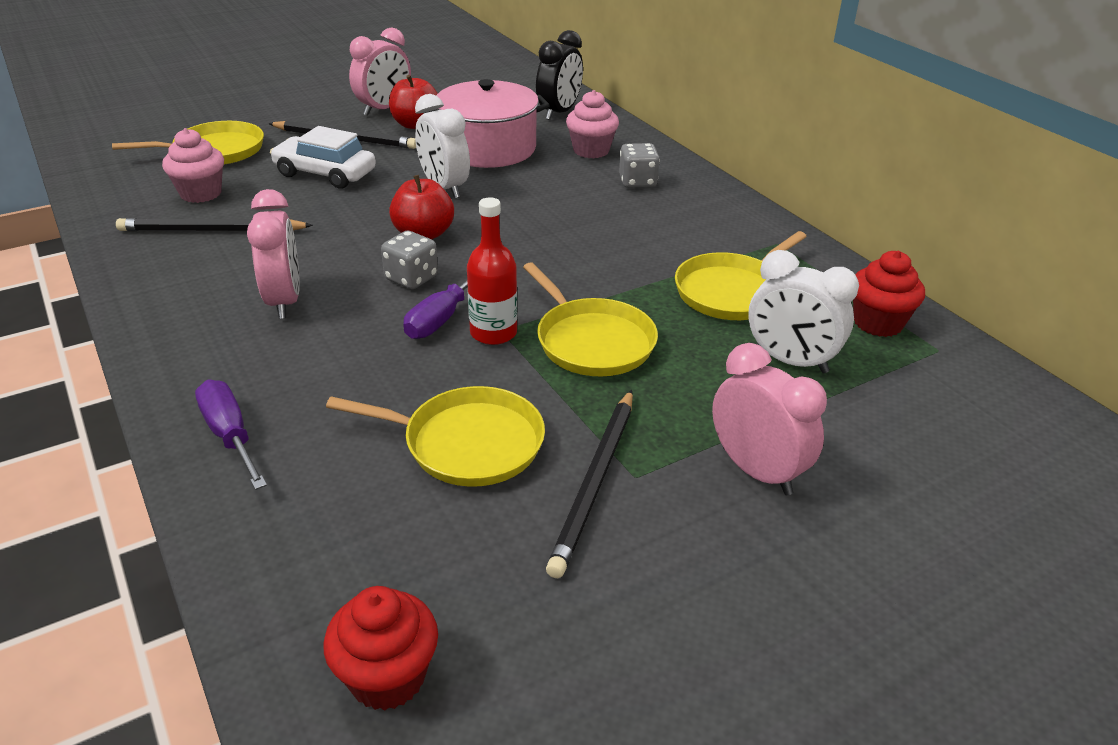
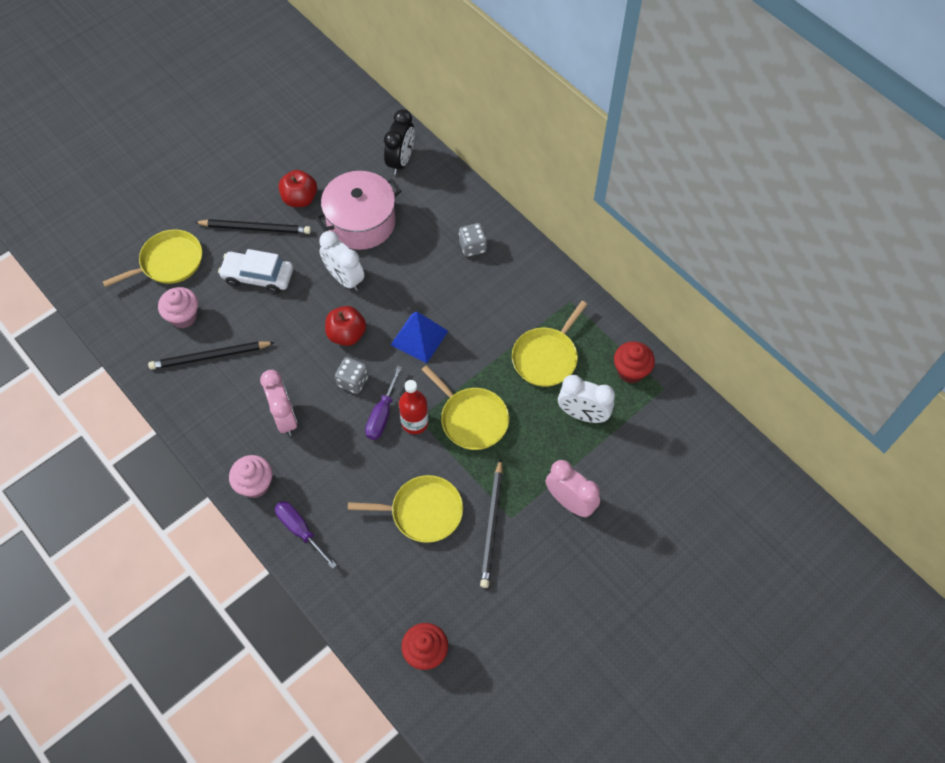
camera: 10 degrees left, 25 degrees up
pink clock [349,27,411,116] -> none
pink cupcake [566,90,619,159] -> pink cupcake moved to [229,455,272,498]
none -> blue pyramid [391,312,448,363]

